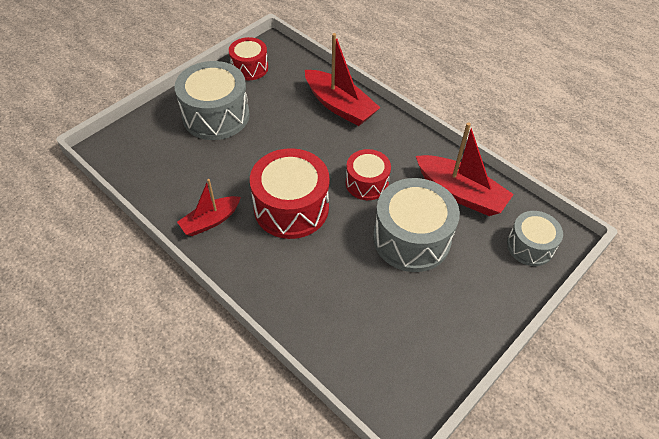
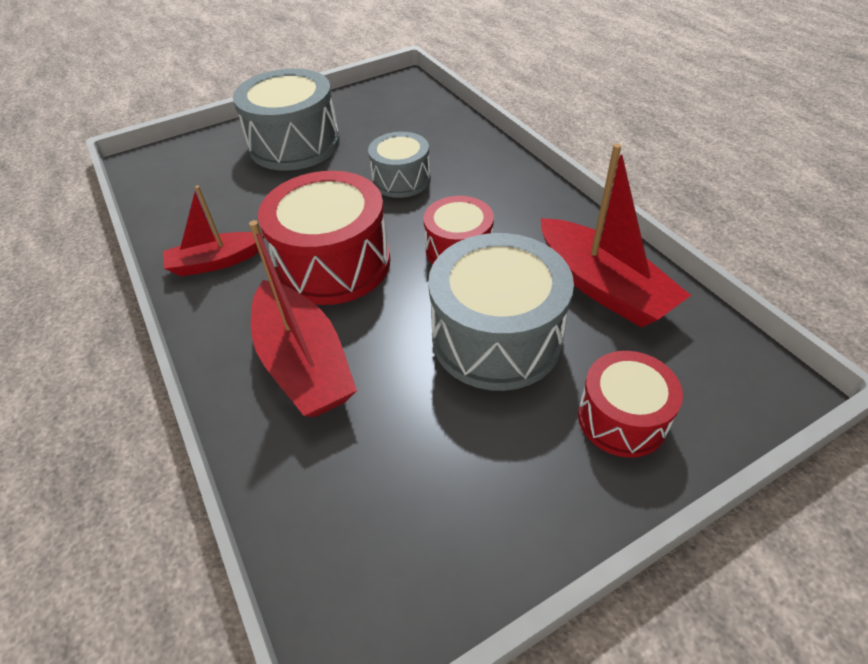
camera: 20 degrees right, 5 degrees down
red drum [229,37,268,80] -> red drum moved to [578,351,683,458]
red boat [305,33,380,126] -> red boat moved to [249,220,357,417]
grey drum [507,211,563,266] -> grey drum moved to [368,132,431,198]

